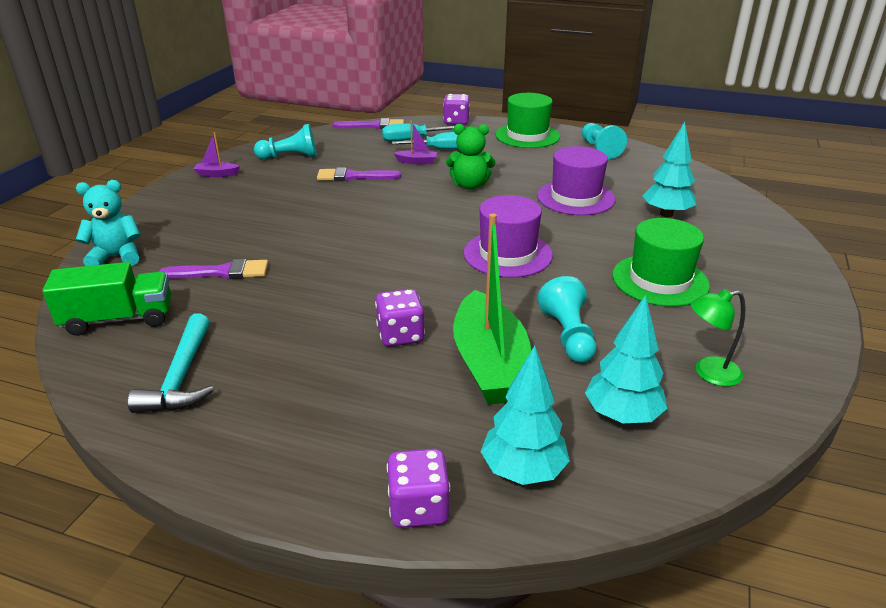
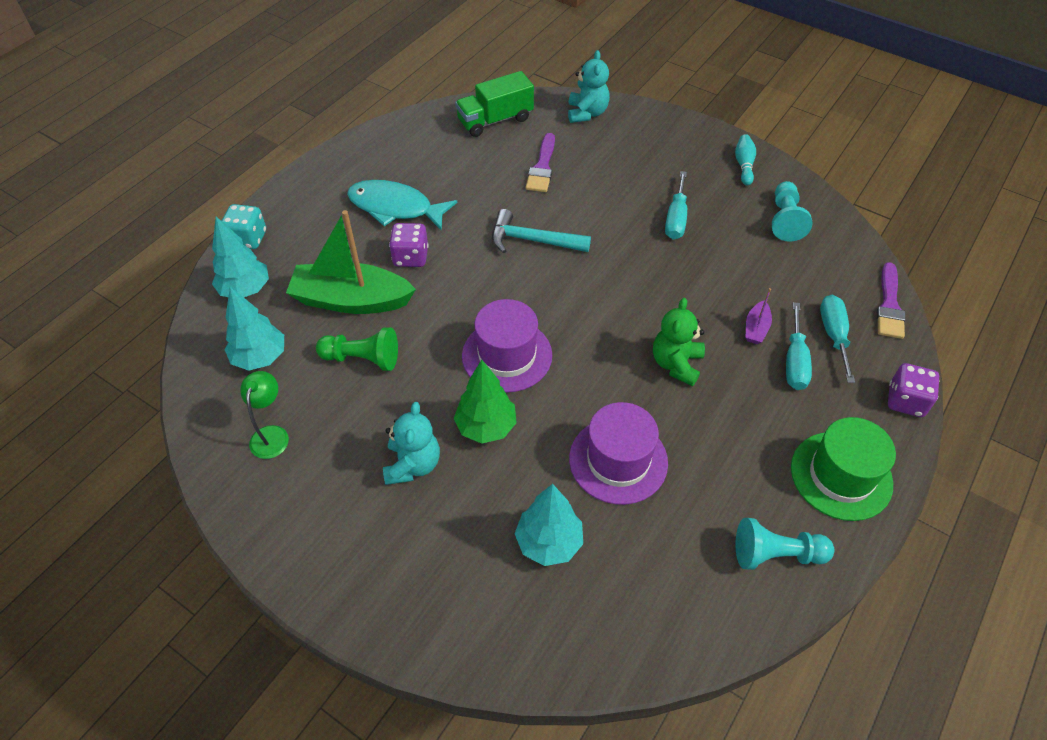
camera: 105 degrees right, 20 degrees up
green truck [42,262,171,336] -> green truck turned 60 degrees clockwise [455,71,534,137]
turquoise hammer [128,313,214,413] -> turquoise hammer moved to [492,209,591,253]
purple boat [193,132,240,177] -> turquoise bowling pin [735,134,756,186]
purple brush [317,167,401,181] -> none
purple dice [387,449,450,528] -> turquoise dice [222,204,266,249]
turquoise pawn [537,276,596,363] -> green pawn [316,327,398,371]
green hat [612,218,710,307] -> turquoise teddy bear [383,402,440,485]
none -> turquoise fish [347,180,457,231]
none -> green tree [453,360,517,443]
none -> turquoise screwdriver [665,171,687,240]

